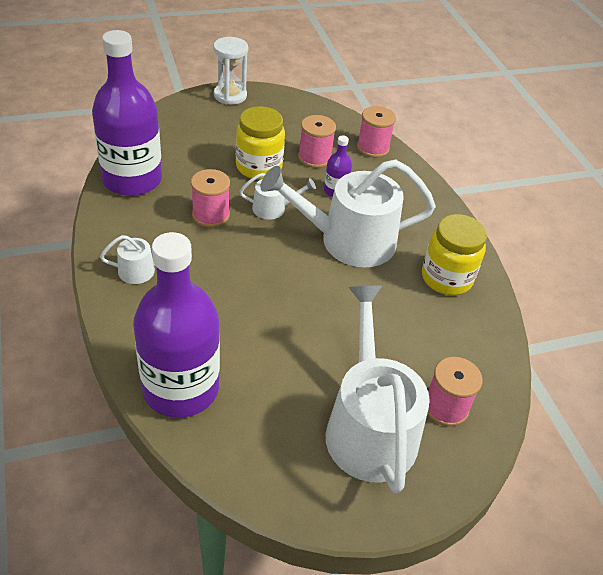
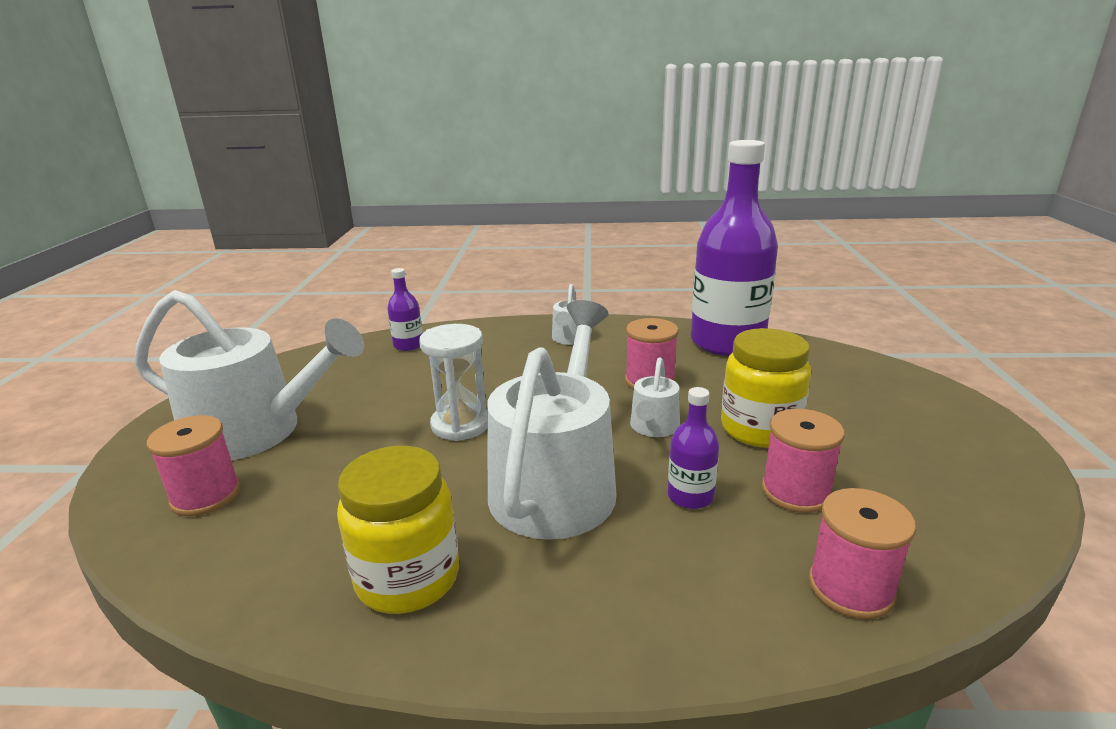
camera: 115 degrees right, 20 degrees down
purple bottle [133,232,220,418] -> purple bottle [387,268,422,351], size x0.42
white hourglass [213,37,248,105] -> white hourglass moved to [419,324,487,441]

